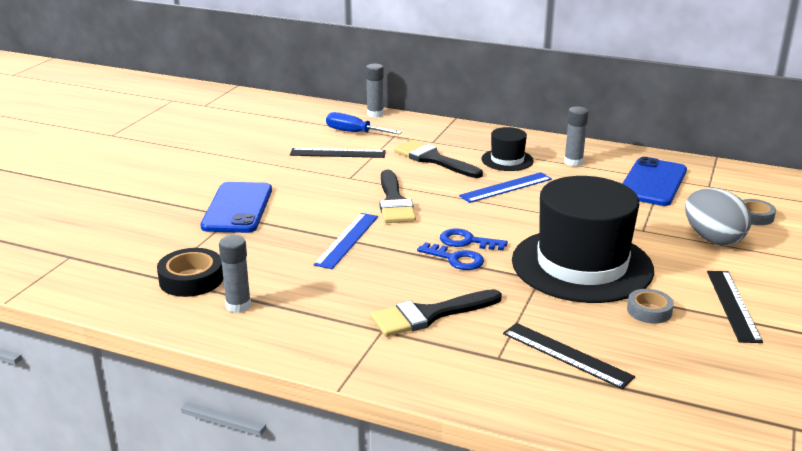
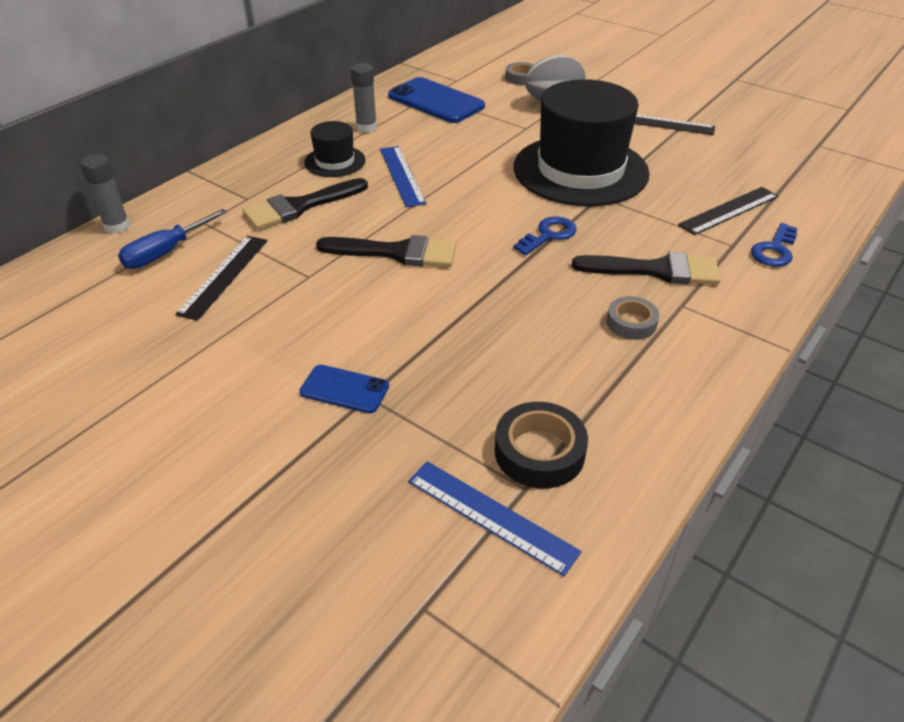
camera: 75 degrees left, 15 degrees up
blue phone [200,182,272,233] -> blue phone [299,365,389,414], size x0.55
grey glue stick [219,235,251,313] -> none
blue ruler [313,213,378,269] -> blue ruler moved to [408,461,582,576]
black brush [371,289,502,337] -> black brush turned 75 degrees counterclockwise [572,252,721,285]
blue key [440,228,508,250] -> blue key moved to [751,223,798,267]
grey tape [627,289,674,324] -> grey tape moved to [607,296,659,340]

